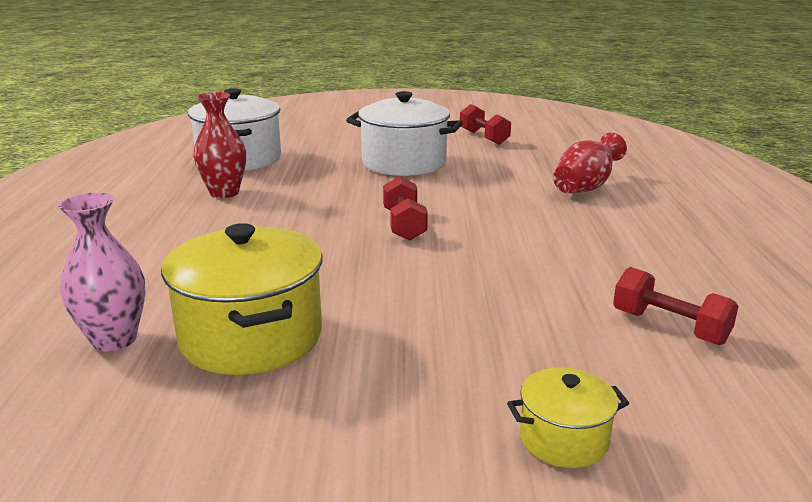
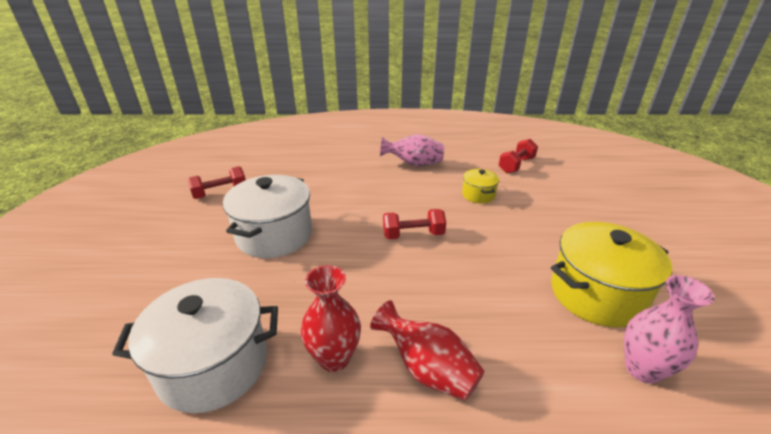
camera: 90 degrees left, 10 degrees up
yellow pot [507,367,629,468] -> yellow pot moved to [462,169,499,204]
red vase [553,132,627,193] -> red vase moved to [370,300,484,401]
none -> pink vase [380,134,444,166]

